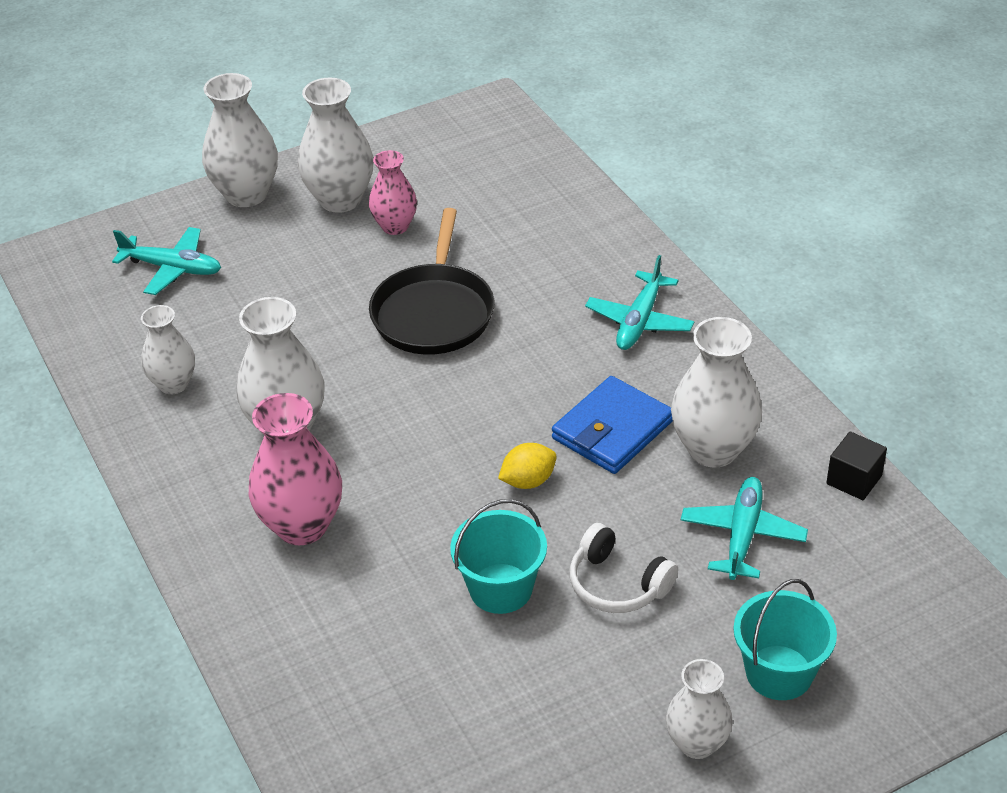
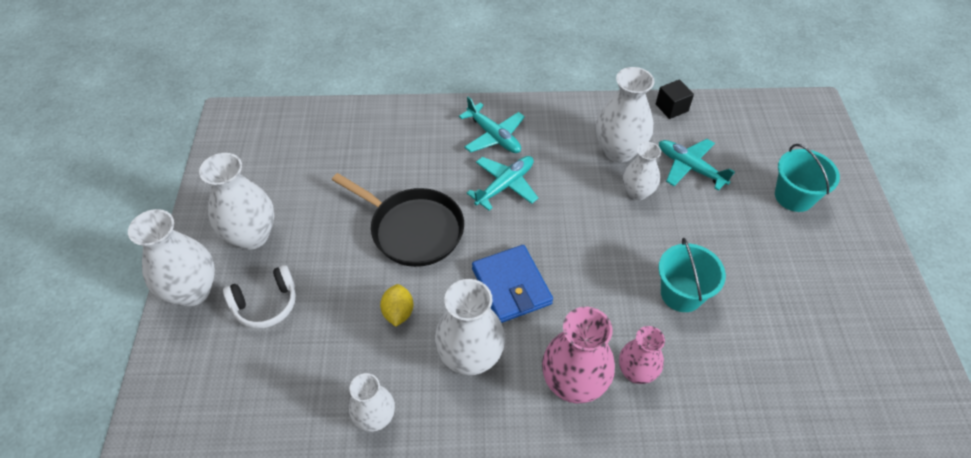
camera: 65 degrees left, 10 degrees up
turquoise plane [112,227,221,295] -> turquoise plane moved to [467,156,538,211]
pink vase [369,150,417,235] -> pink vase moved to [619,326,665,384]
yellow lemon [498,443,557,489] -> yellow lemon moved to [380,284,414,327]
blue wallet [552,376,673,474] -> blue wallet moved to [472,245,553,323]
white headphones [570,523,678,613] -> white headphones moved to [223,265,296,329]
white vase [666,659,732,759] -> white vase moved to [623,142,661,200]

